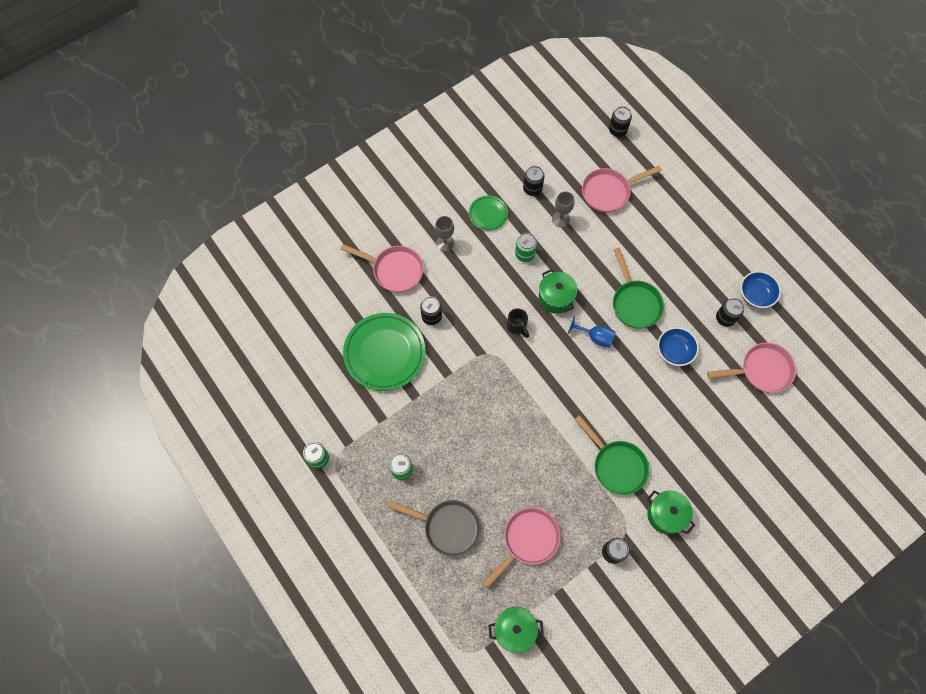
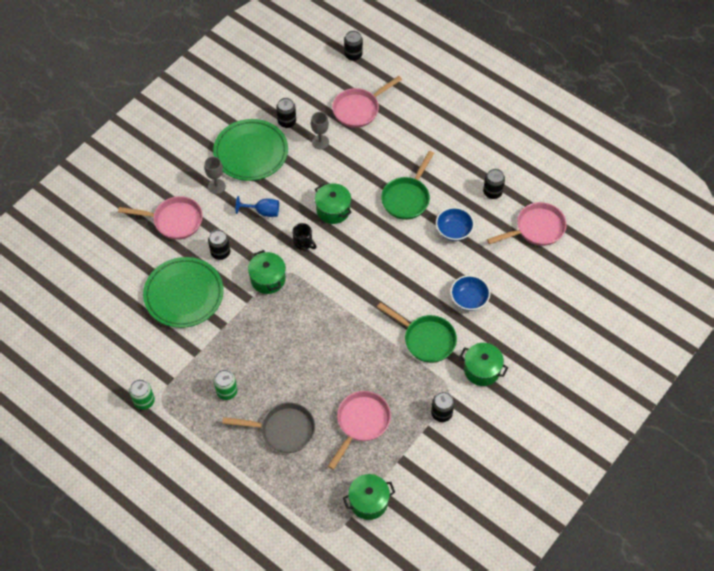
camera: 15 degrees left, 10 degrees down
green plate [469,196,508,231] -> green plate [213,119,288,181], size x1.98
green can [515,233,537,262] -> none
blue goblet [568,316,616,348] -> blue goblet moved to [236,196,279,217]
green pan [613,248,664,329] -> green pan turned 60 degrees clockwise [381,151,434,220]
blue bowl [741,271,781,308] -> blue bowl moved to [450,275,490,311]
none -> green pot [248,250,286,294]

